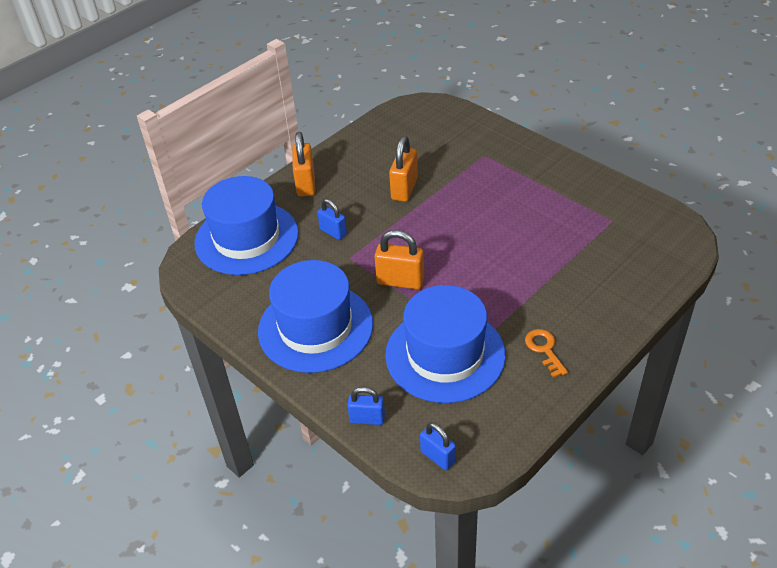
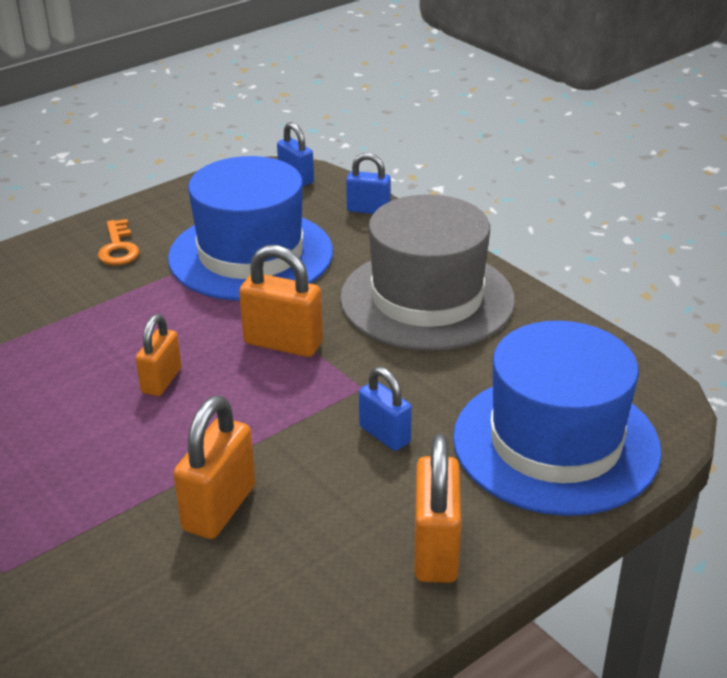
camera: 175 degrees left, 10 degrees down
blue hat [258,260,373,373] -> grey hat [340,194,515,351]
none -> orange padlock [136,314,181,396]

